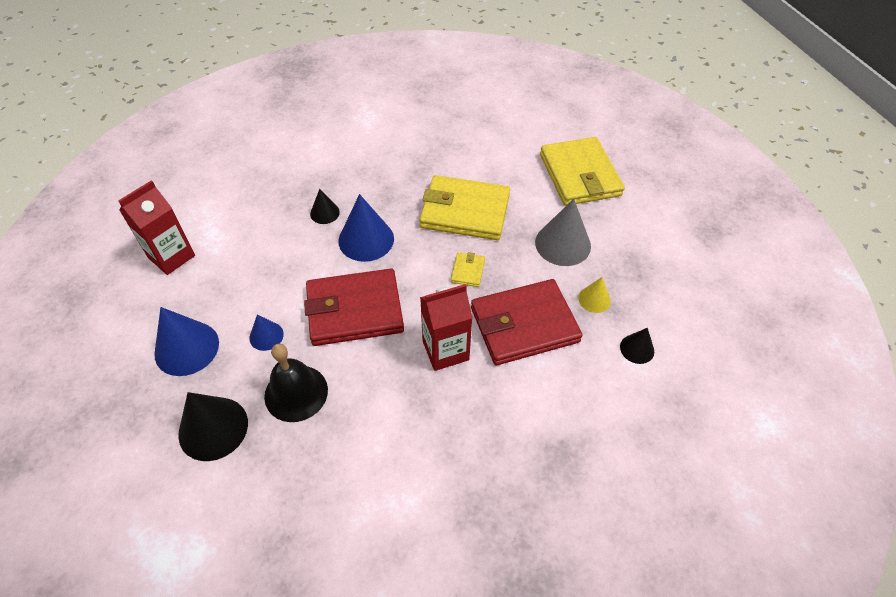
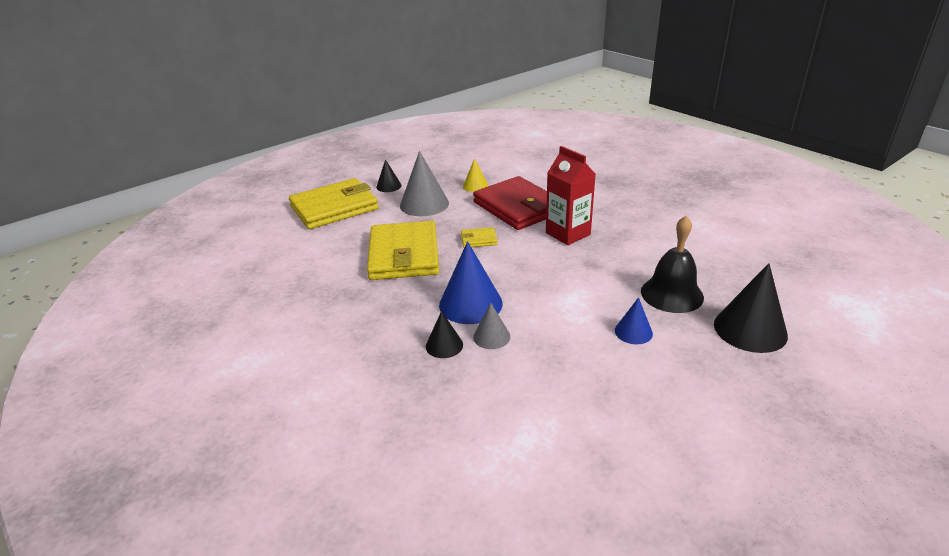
camera: 105 degrees left, 20 degrees down
red carton [118,180,195,275] -> none
blue cone [154,307,219,376] -> none
red wallet [304,268,404,346] -> none
black cone [620,328,654,364] -> black cone moved to [376,159,402,192]
none -> grey cone [473,303,510,349]

